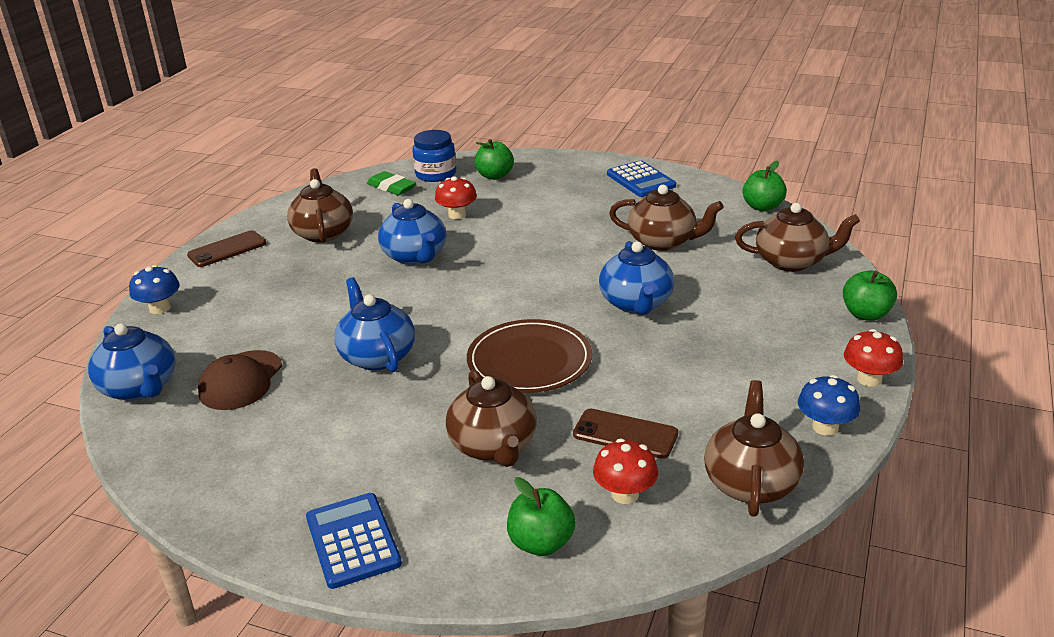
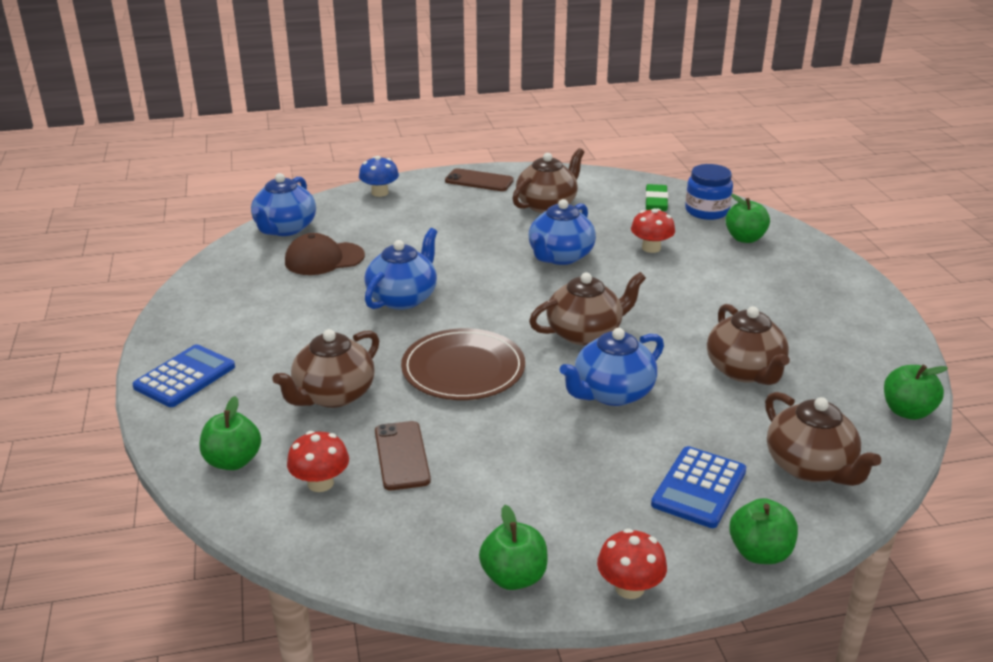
camera: 55 degrees right, 0 degrees up
blue calculator [607,161,676,197] -> blue calculator moved to [651,446,746,528]
brown teapot [704,380,804,517] -> brown teapot moved to [529,272,646,345]
blue mushroom [798,375,860,436] -> green apple [479,505,548,590]

